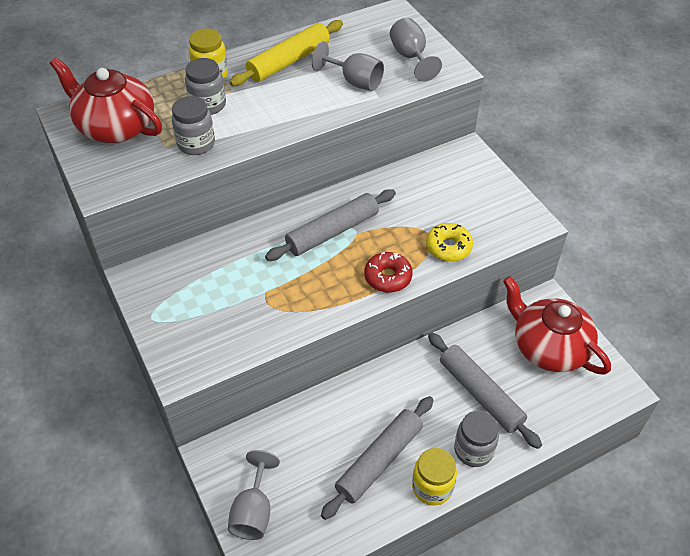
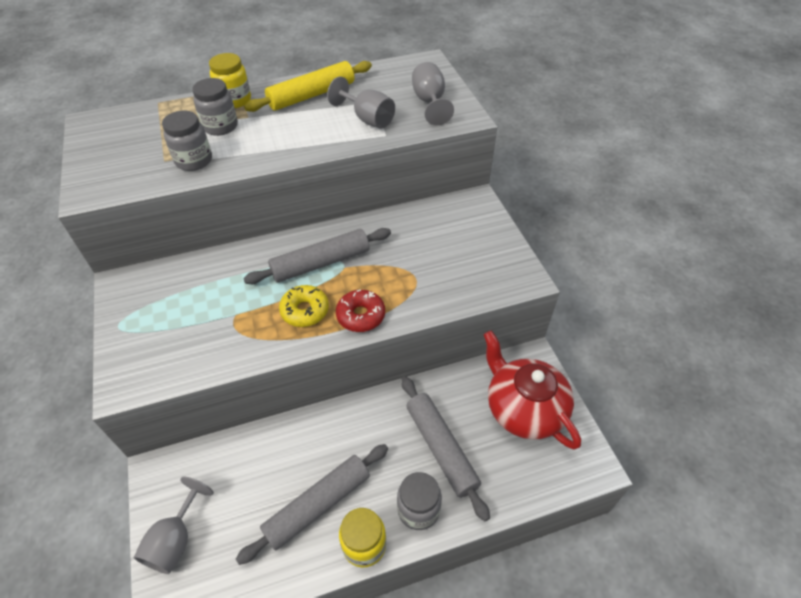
camera: 10 degrees right, 0 degrees up
red teapot [50,57,162,143] -> none
yellow donut [426,223,473,262] -> yellow donut moved to [279,285,329,327]

